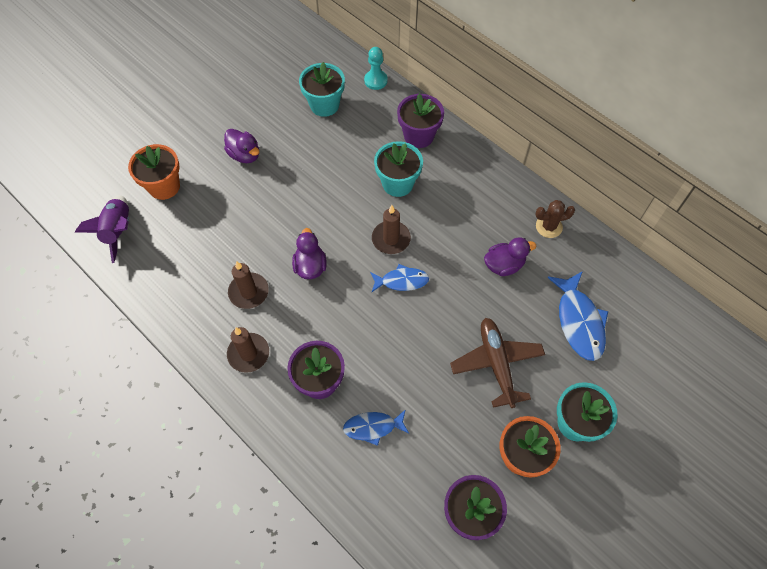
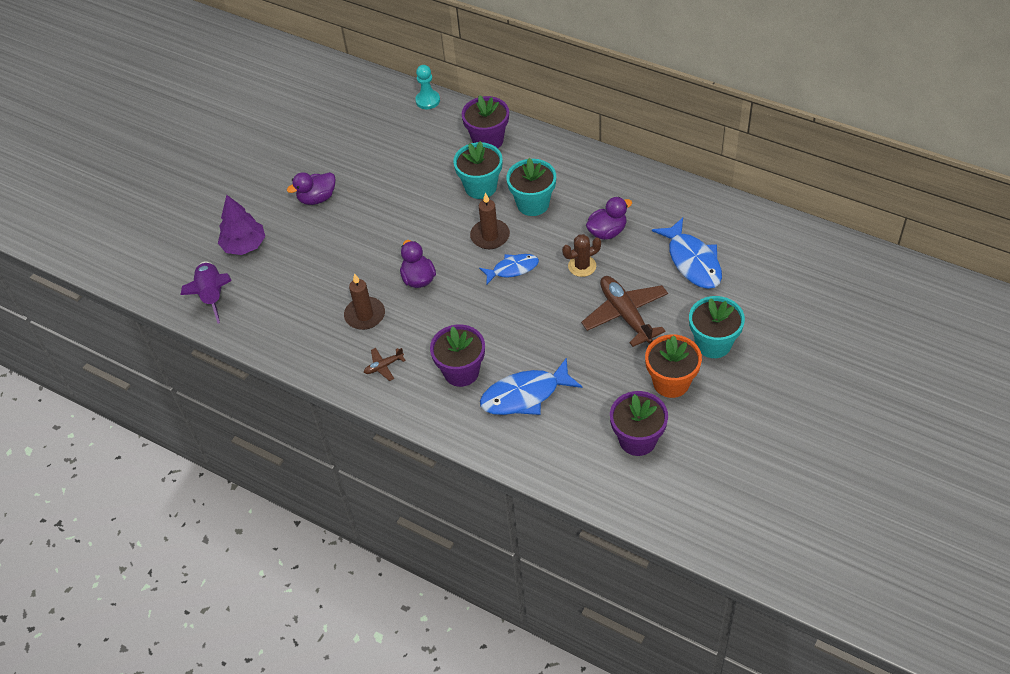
camera: 10 degrees left, 10 degrees down
orange flower pot [128,144,180,200] -> purple tree [218,195,265,255]
purple duck [224,129,259,163] -> purple duck turned 120 degrees clockwise [287,172,336,205]
brown candle [227,327,269,373] -> brown plane [364,348,406,381]
turquoise flower pot [299,62,345,117] -> turquoise flower pot moved to [506,158,556,216]
blue fish [343,409,409,446] -> blue fish [480,357,582,415], size x1.60
brown cactus [535,200,575,238] -> brown cactus moved to [562,234,601,277]

